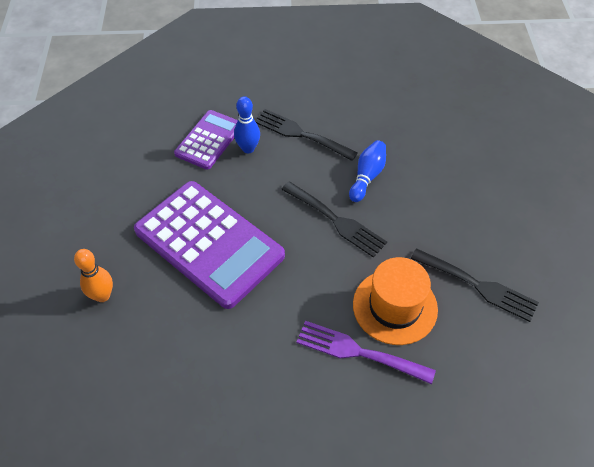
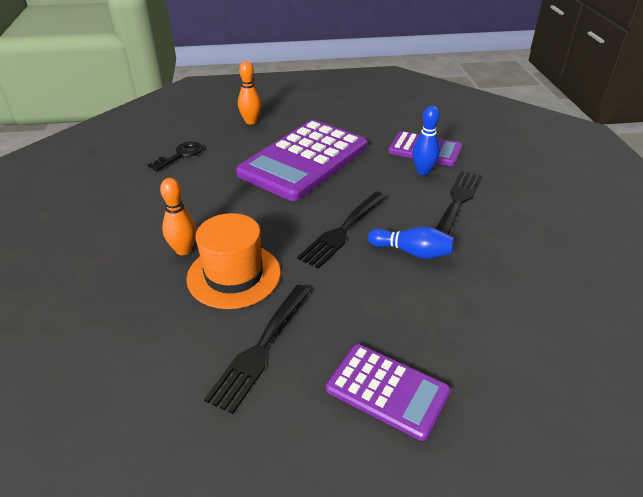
camera: 85 degrees right, 15 degrees down
purple fork [296,321,436,384] -> orange bowling pin [160,178,196,255]
none -> black key [148,142,203,171]
none -> purple calculator [326,344,451,441]

